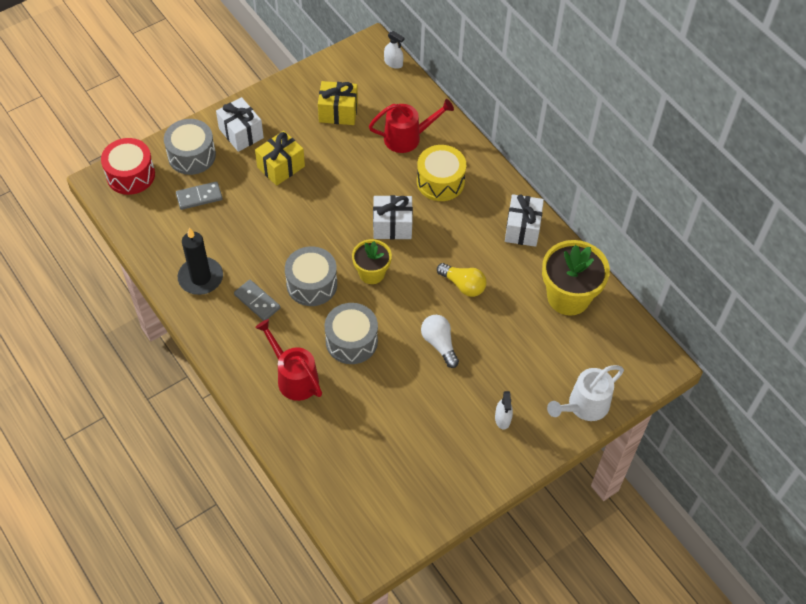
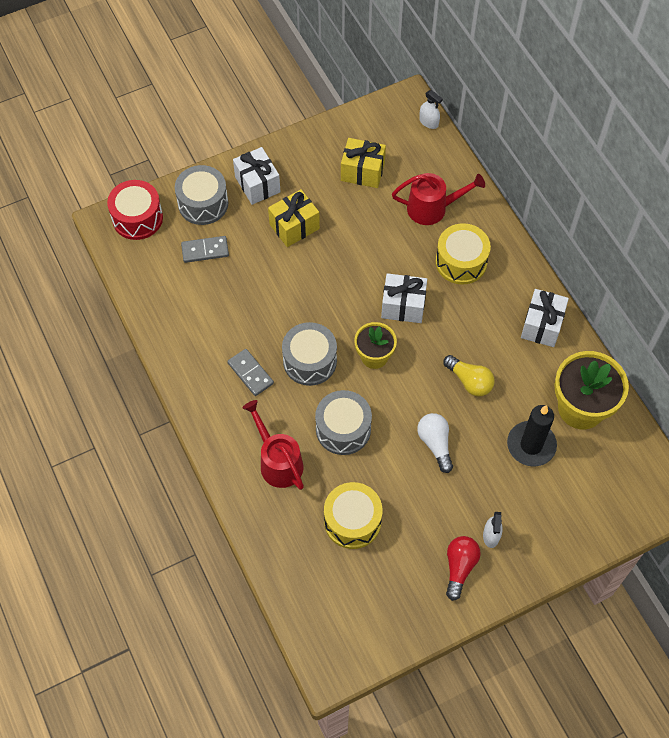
camera: 10 degrees right, 5 degrees up
black candle [178,228,223,295] -> black candle moved to [507,405,557,466]
white watering can [547,365,624,421] -> none
none -> yellow drum [324,482,382,549]
none -> red light bulb [446,536,481,601]

